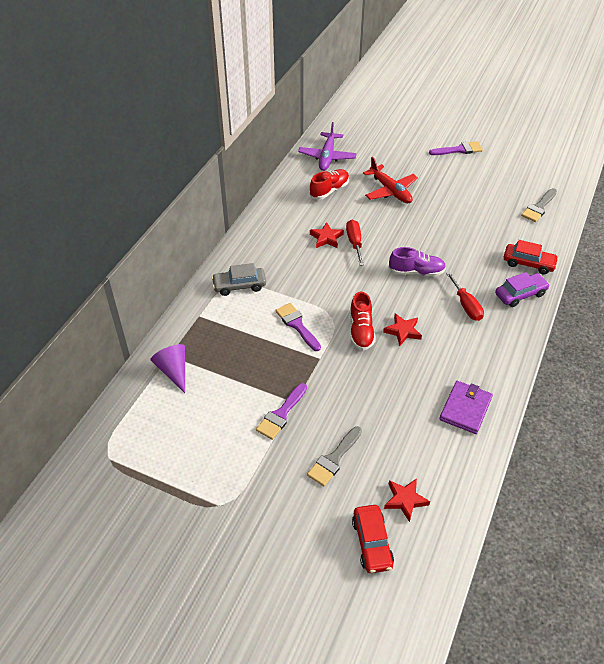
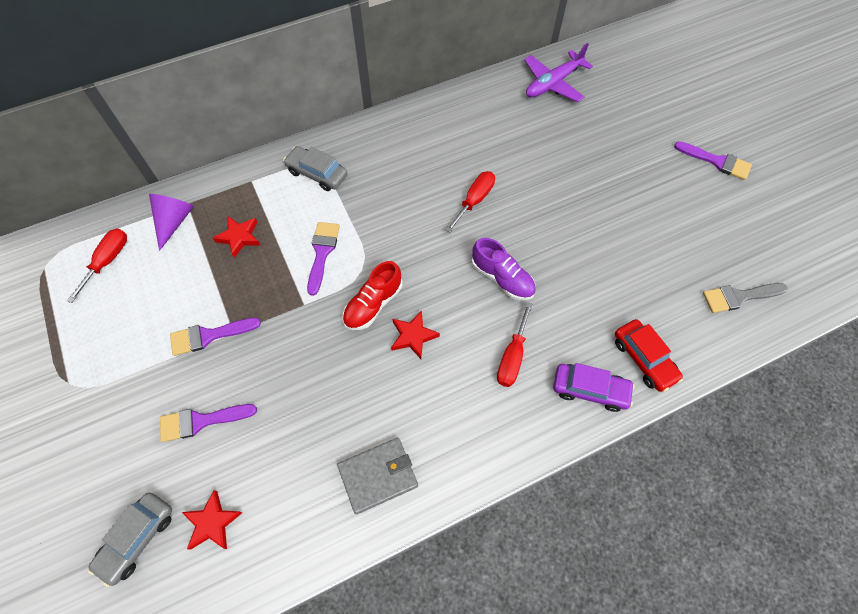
camera: 40 degrees right, 15 degrees up
grey brush [307,426,362,486] -> purple brush [160,404,257,442]
red shoe [309,169,349,200] -> none
red star [310,222,344,248] -> red star moved to [213,216,260,258]
red car [352,505,394,573] -> grey car [88,493,172,587]
red plane [363,157,418,203] -> none
purple wallet [439,381,493,434] -> grey wallet [337,438,418,514]
none -> red screwdriver [67,229,127,303]

